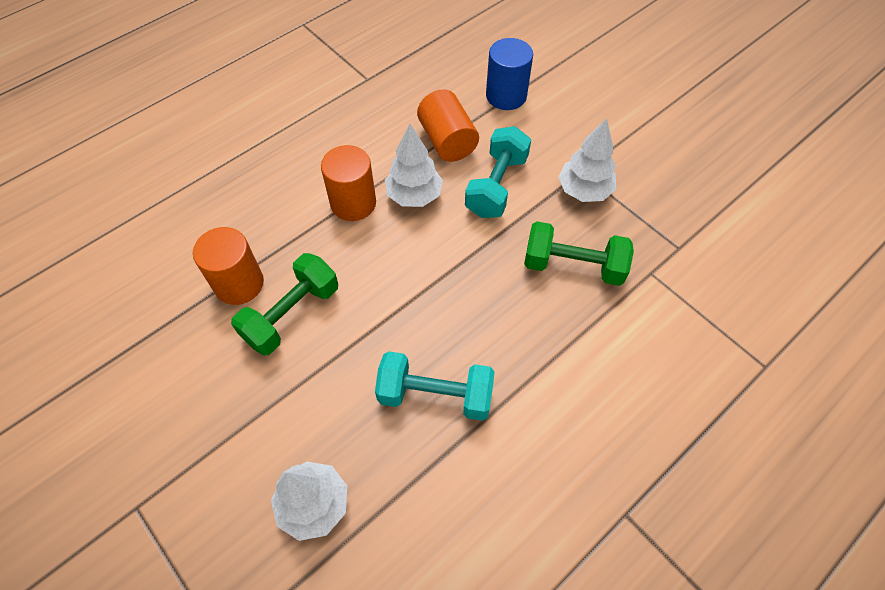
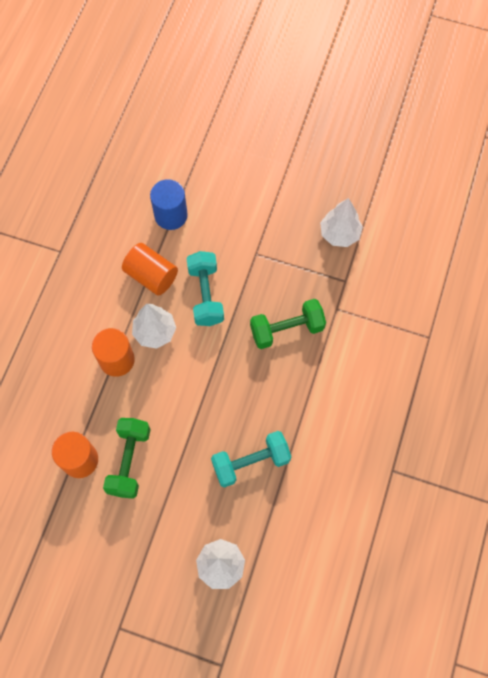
camera: 30 degrees left, 10 degrees up
white tree [558,118,616,202] -> white tree moved to [320,198,363,247]

